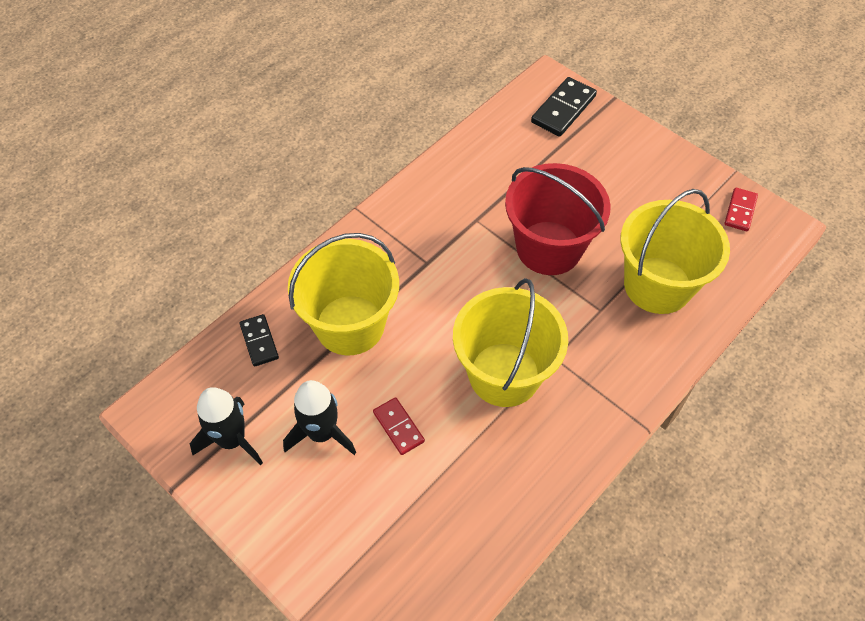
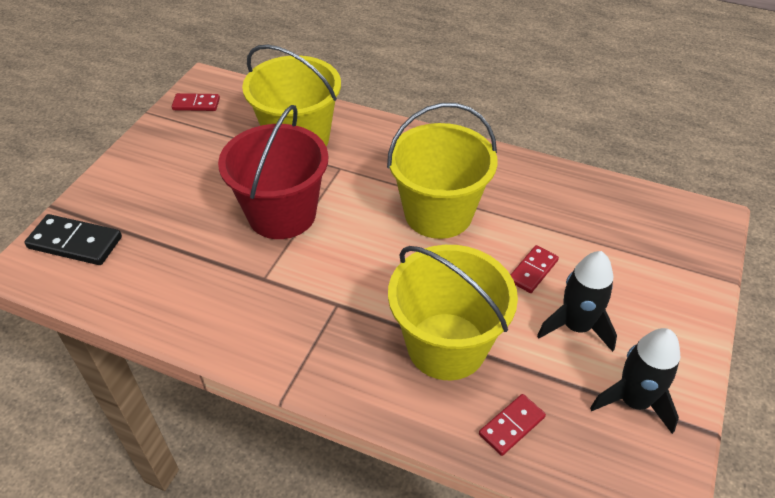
camera: 110 degrees left, 10 degrees down
black domino [240,314,279,367] -> red domino [479,394,546,456]

